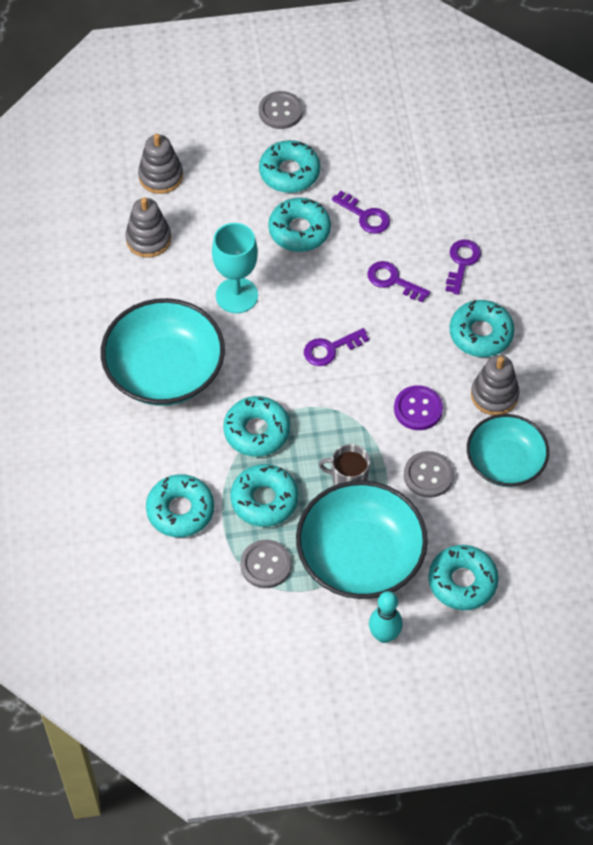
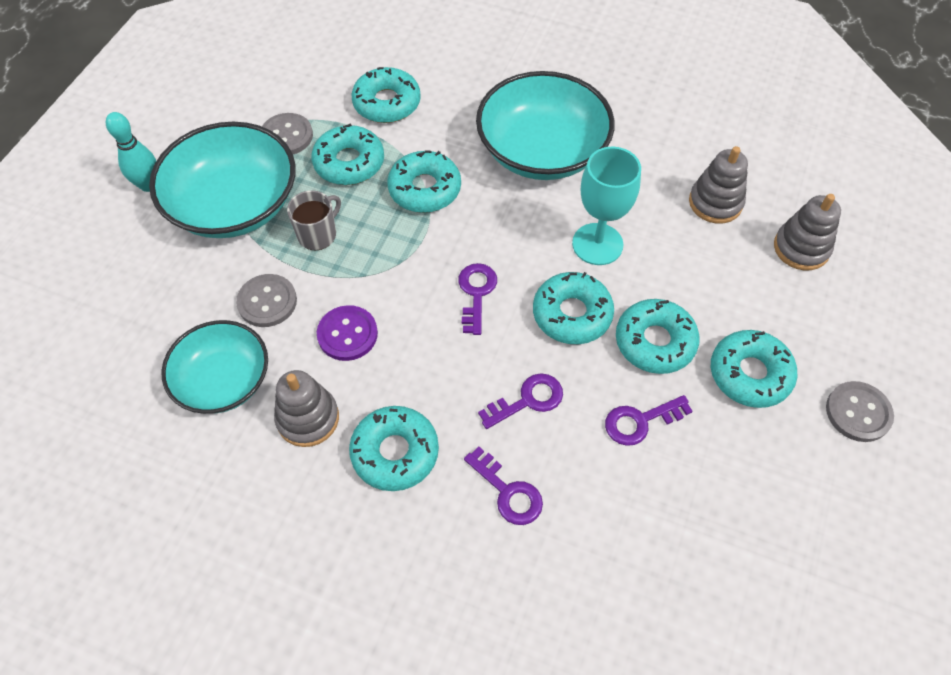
camera: 120 degrees right, 0 degrees up
turquoise donut [428,545,499,610] -> turquoise donut moved to [533,272,614,344]

